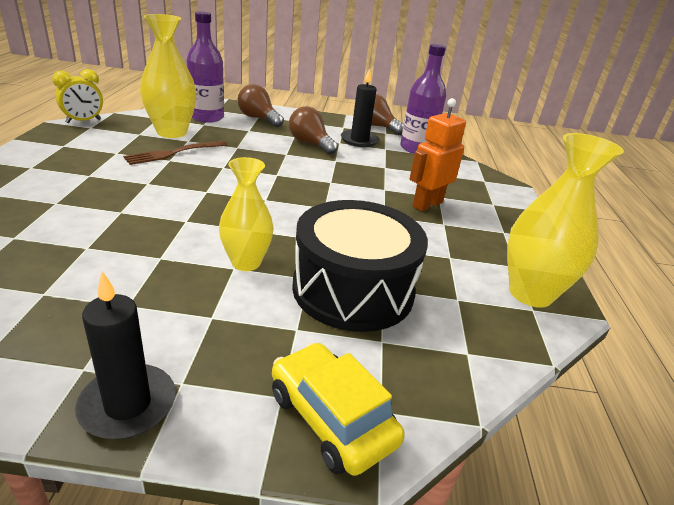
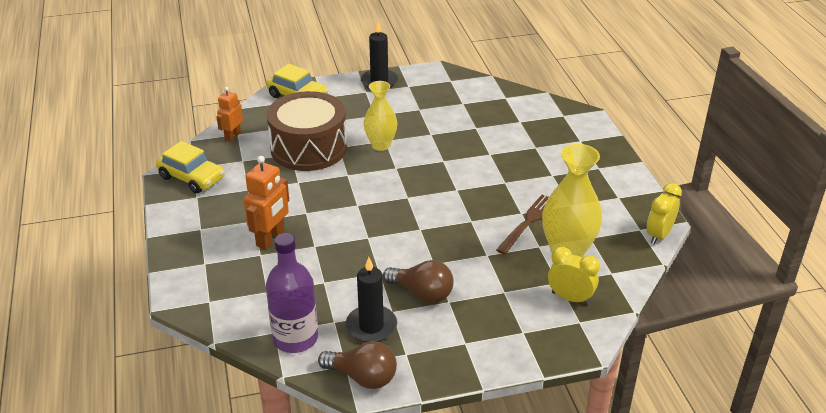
camera: 165 degrees right, 5 degrees up
purple bottle [186,11,224,123] -> yellow clock [548,247,600,305]
brown light bulb [238,84,284,127] -> none
black drum [292,200,428,332] -> brown drum [267,91,347,171]
yellow vase [507,133,624,308] -> yellow car [156,141,224,193]
none -> orange robot [216,87,243,142]

